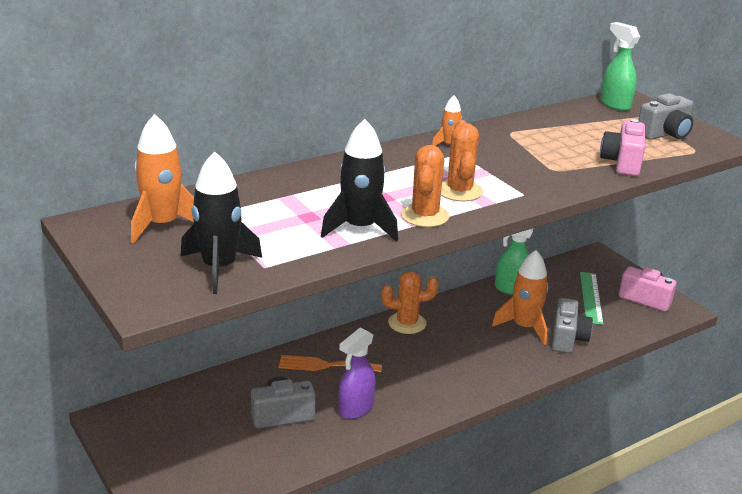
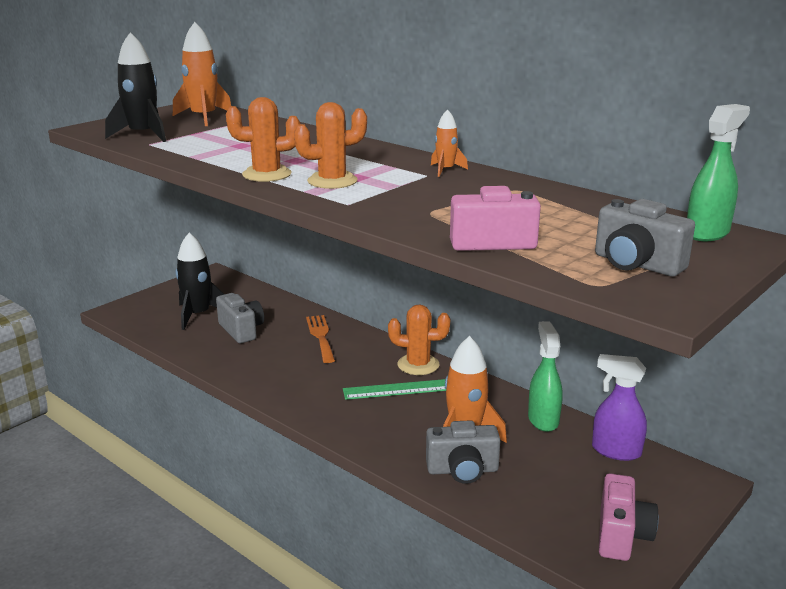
camera: 75 degrees right, 5 degrees down
black rocket [321,119,398,242] -> black rocket moved to [176,232,224,330]
purple spray bottle [339,327,376,419] -> purple spray bottle moved to [592,354,647,461]
orange cactus [381,271,439,334] -> orange cactus turned 60 degrees counterclockwise [388,304,450,375]
green ruler [580,272,603,325] -> green ruler moved to [343,379,446,400]

